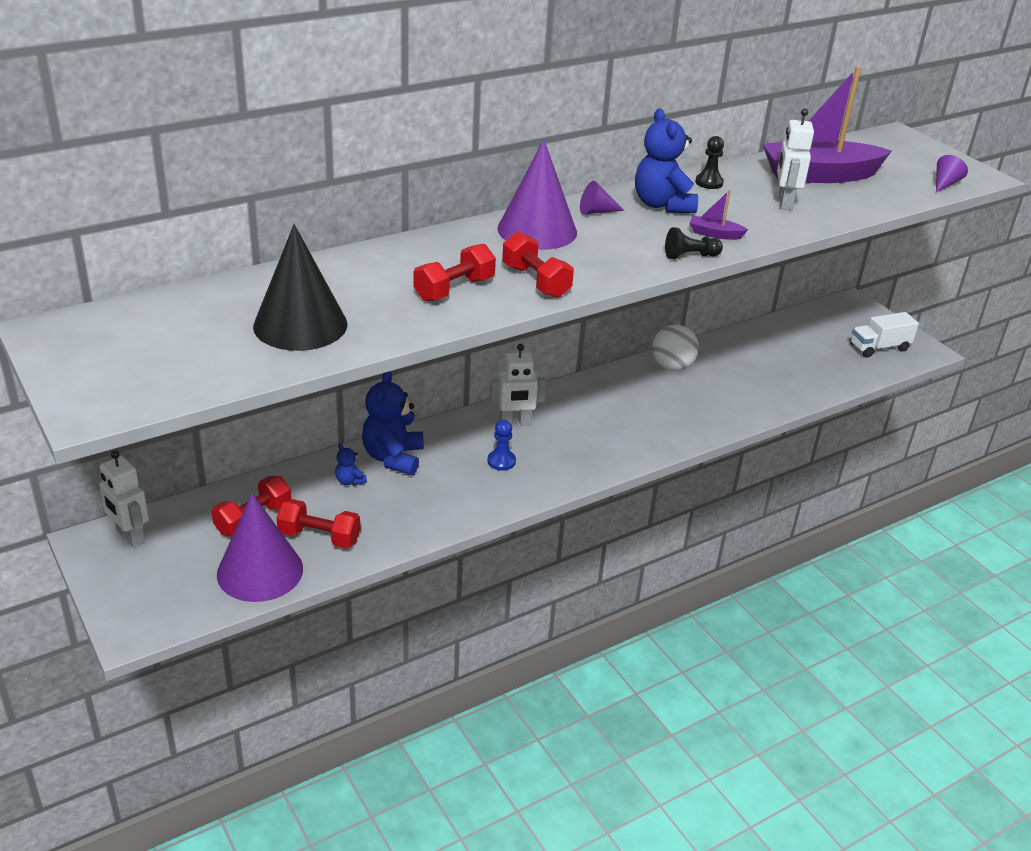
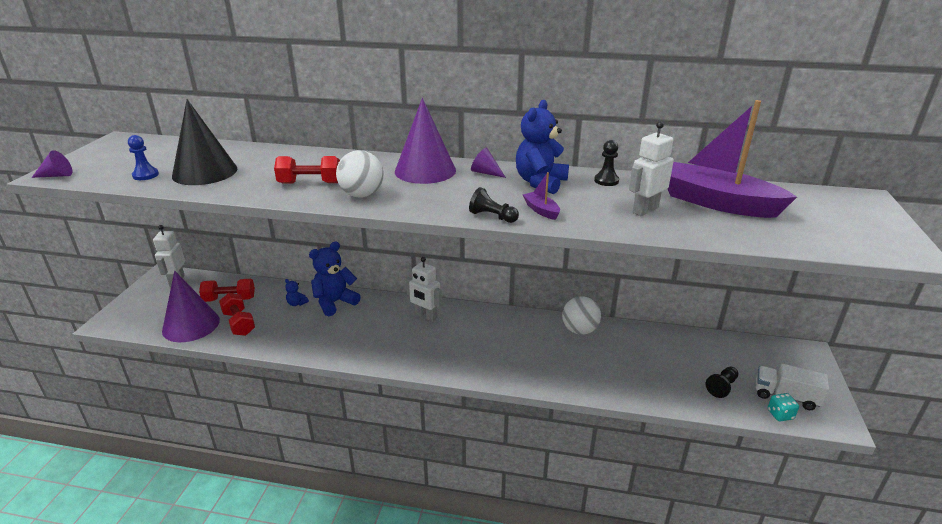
camera: 45 degrees right, 5 degrees down
blue teddy bear [335,444,367,486] -> blue teddy bear turned 60 degrees counterclockwise [285,279,309,306]
blue pawn [487,420,516,471] -> blue pawn moved to [128,135,159,180]
red dumbbell [502,232,574,298] -> white ball [336,150,384,198]
purple cone [936,155,968,192] -> purple cone moved to [31,150,72,178]
none -> black pawn [706,367,738,398]
none -> turquoise dice [768,393,799,422]

